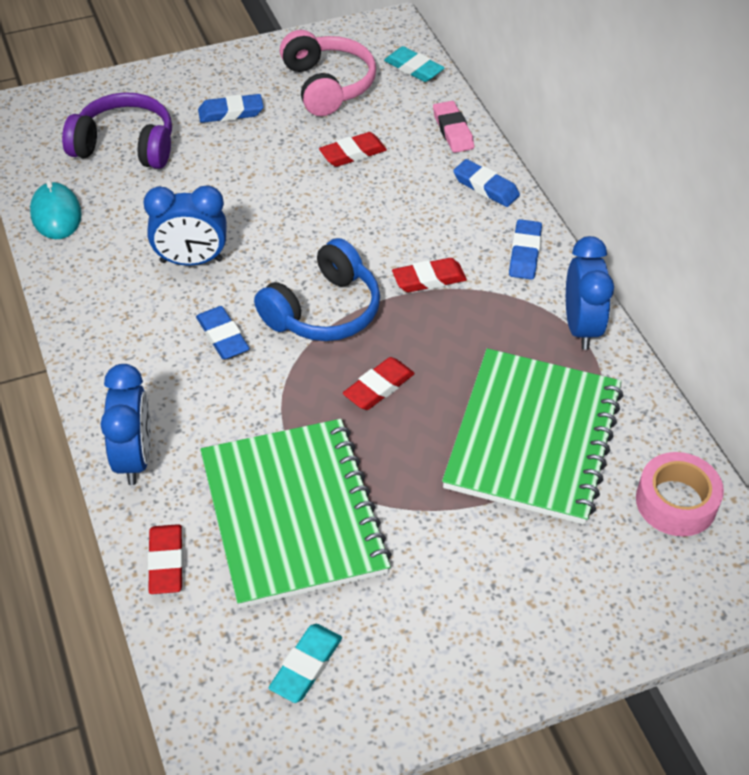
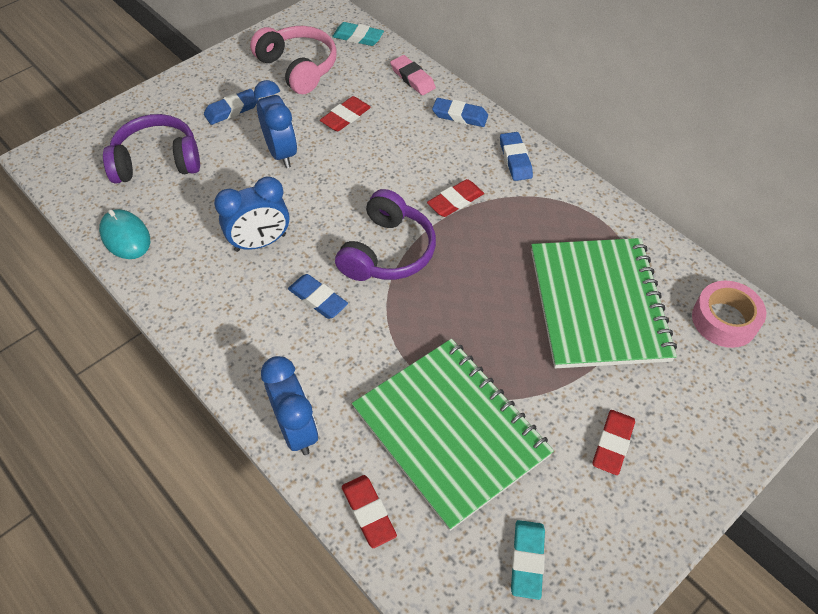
camera: 20 degrees left, 5 degrees up
blue headphones [254,238,380,341] -> purple headphones [335,189,436,281]
red eraser [343,357,415,410] -> red eraser moved to [593,410,635,475]
blue clock [566,236,614,350] -> blue clock moved to [254,80,297,168]

